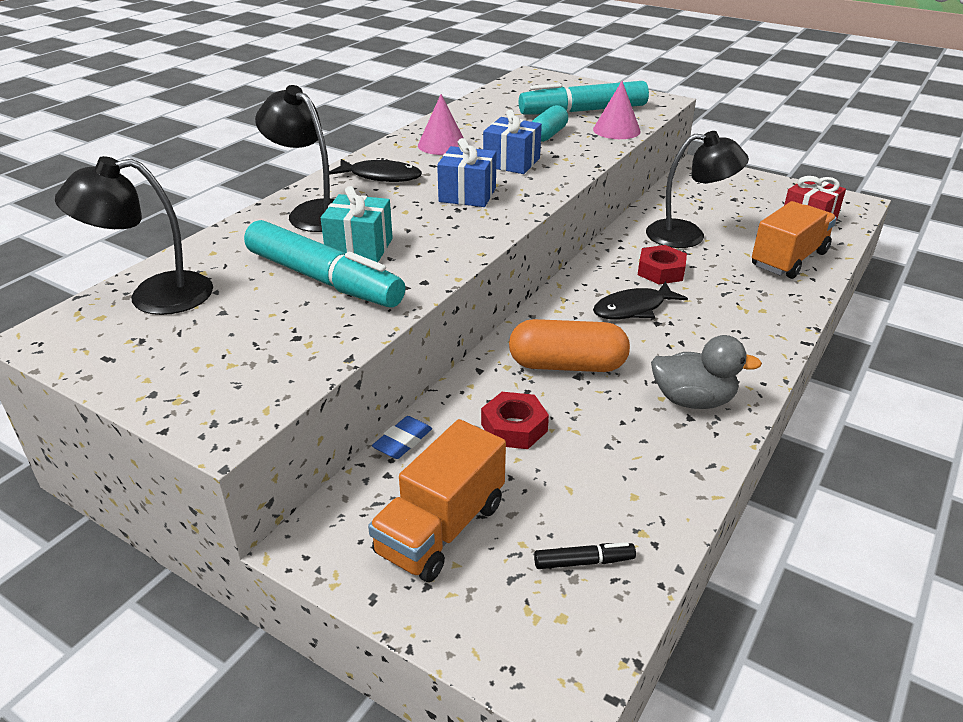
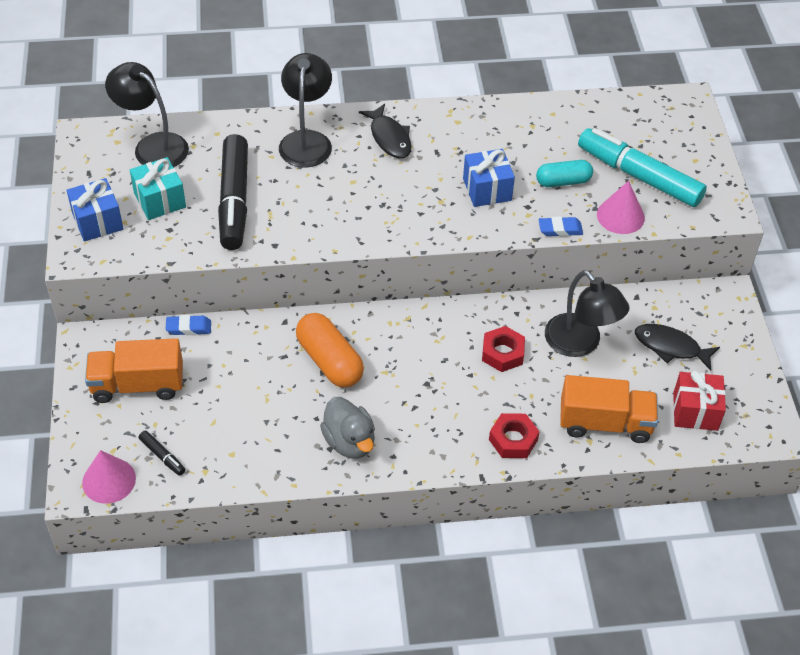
camera: 50 degrees right, 15 degrees up
turquoise marker [244,220,405,308] -> black marker [218,134,248,250]
turquoise gift [321,186,393,262] -> turquoise gift moved to [130,157,186,220]
pink cone [418,94,464,155] -> pink cone moved to [82,450,136,504]
blue gift [437,138,496,207] -> blue gift moved to [67,178,123,242]
red nut [481,392,549,449] -> red nut moved to [489,413,539,458]
black fish [593,281,688,319] -> black fish moved to [635,324,720,371]
none -> blue eraser [539,217,583,237]

